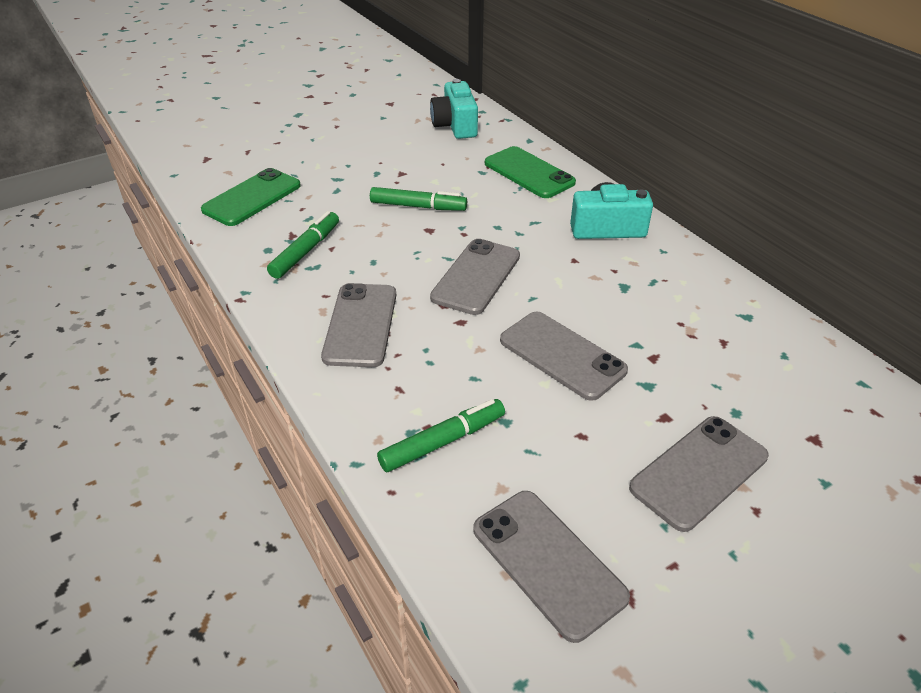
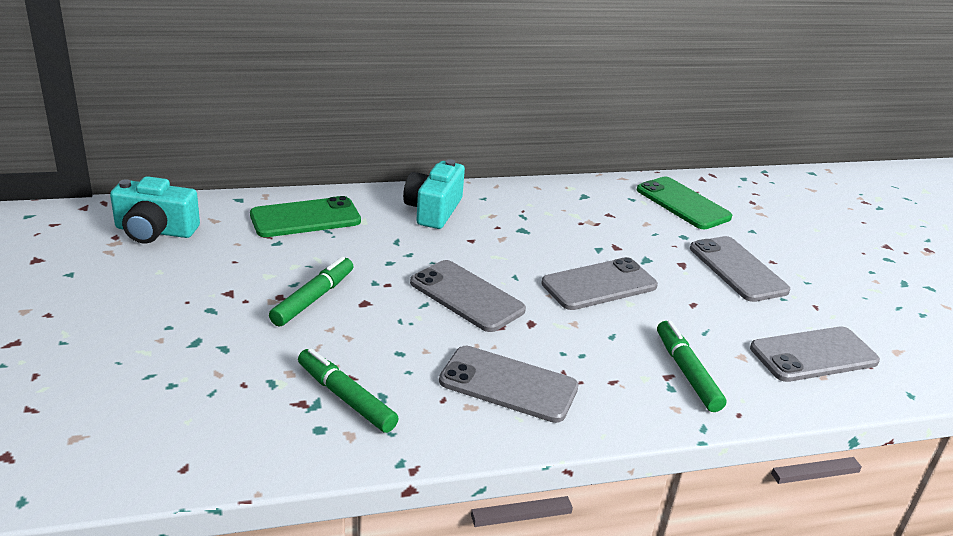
camera: 75 degrees left, 10 degrees down
green phone [201,168,301,226] -> green phone moved to [637,177,732,229]

